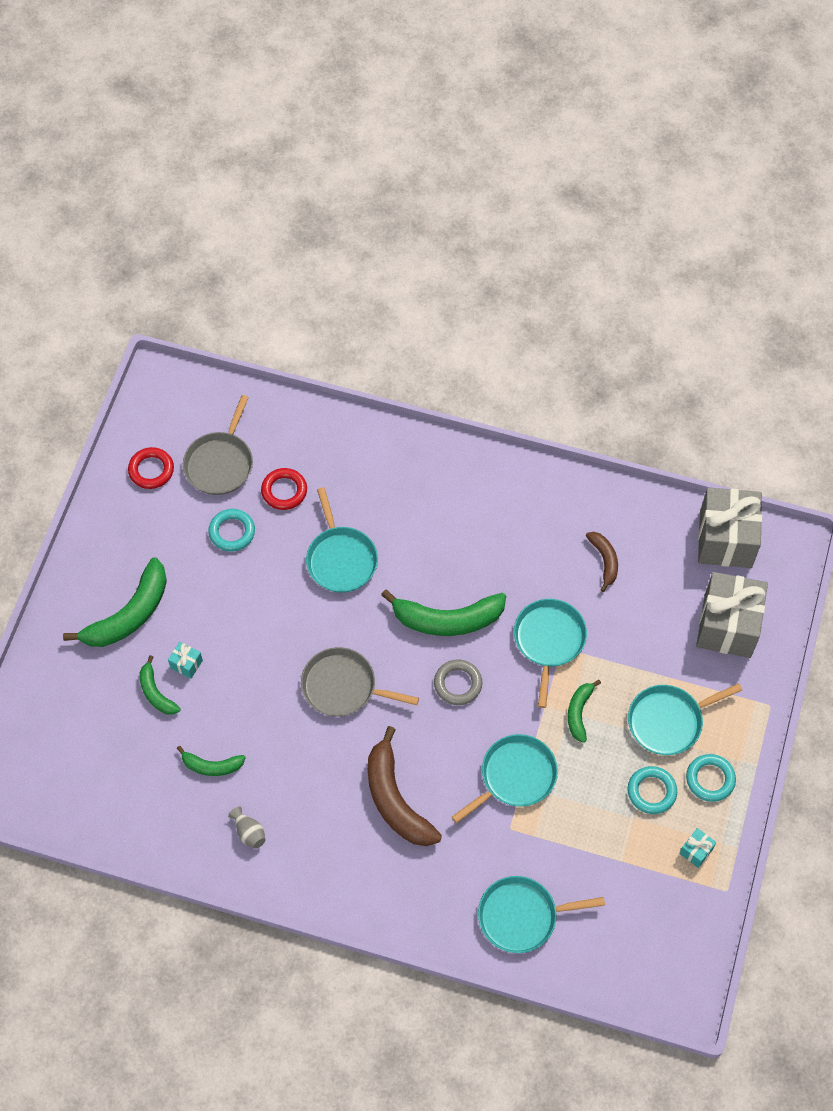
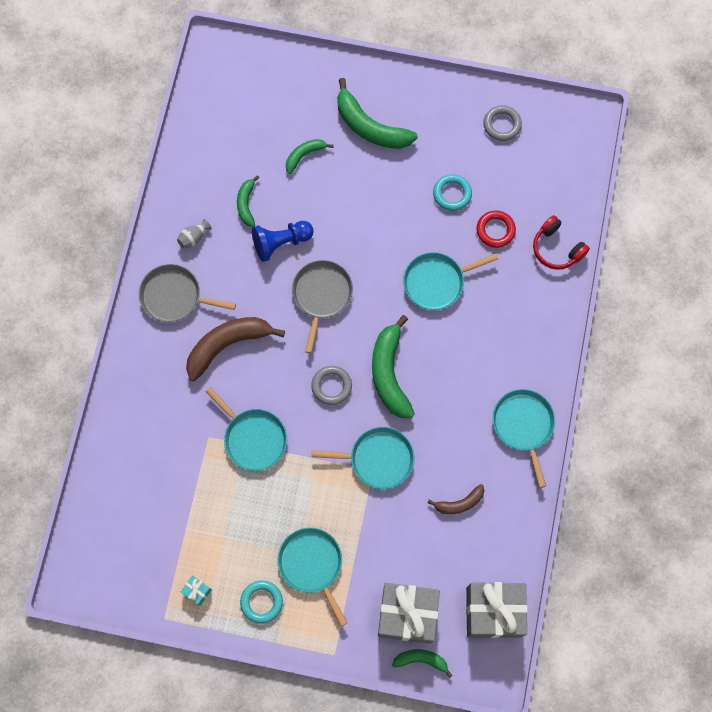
camera: 85 degrees right, 10 degrees up
red ring [128,447,174,489] -> grey ring [483,105,522,141]
turquoise gift [168,642,203,679] -> none
grey pan [183,395,253,495] -> grey pan moved to [139,264,236,322]
turquoise pan [478,876,605,953] -> turquoise pan moved to [492,389,555,488]
green banana [568,680,601,743] -> green banana moved to [392,649,453,678]
turquoise ring [628,766,677,814] -> none
none -> blue pawn [252,221,314,262]
none -> red headphones [533,215,590,270]

